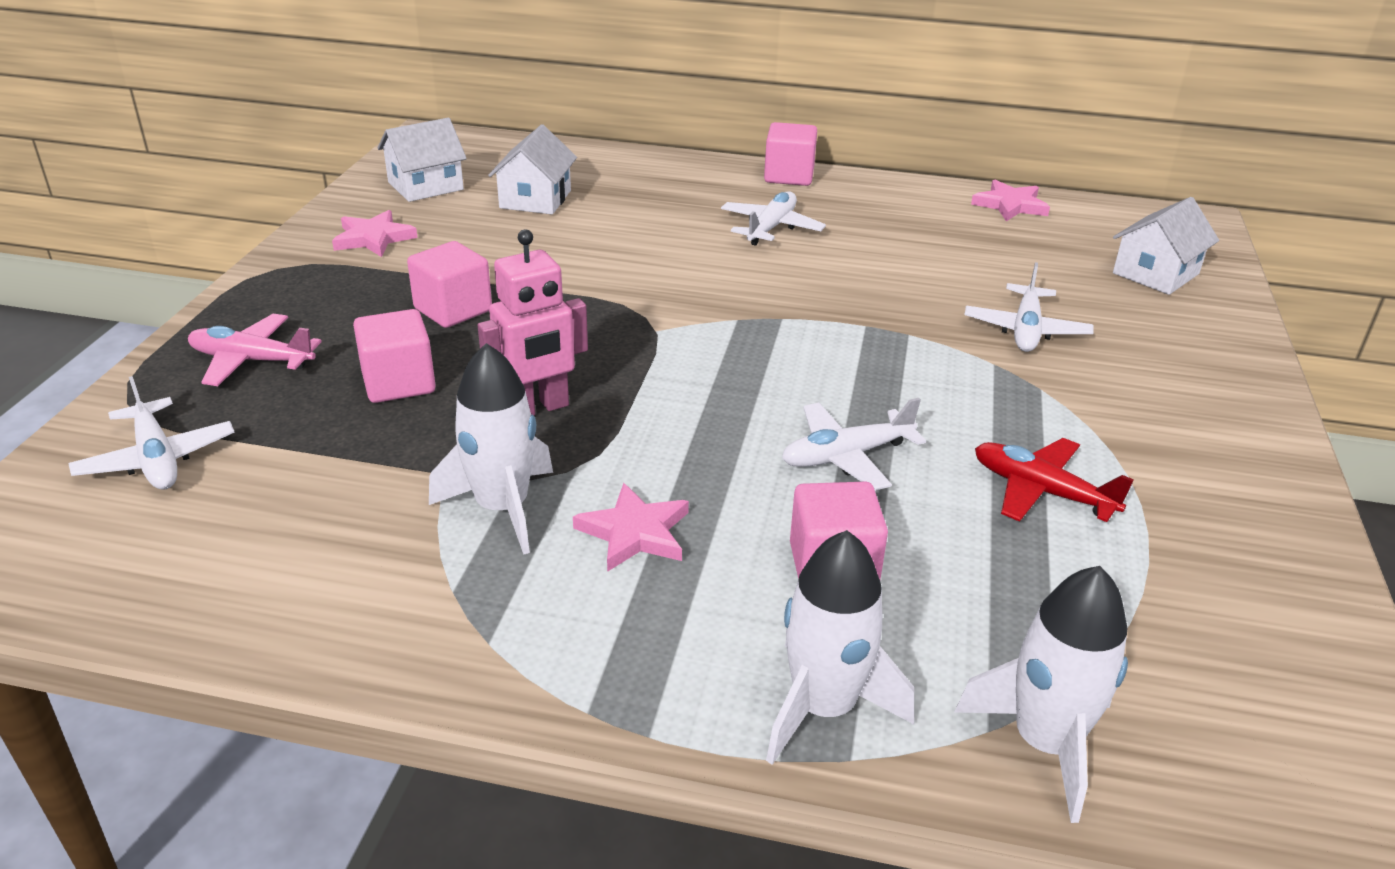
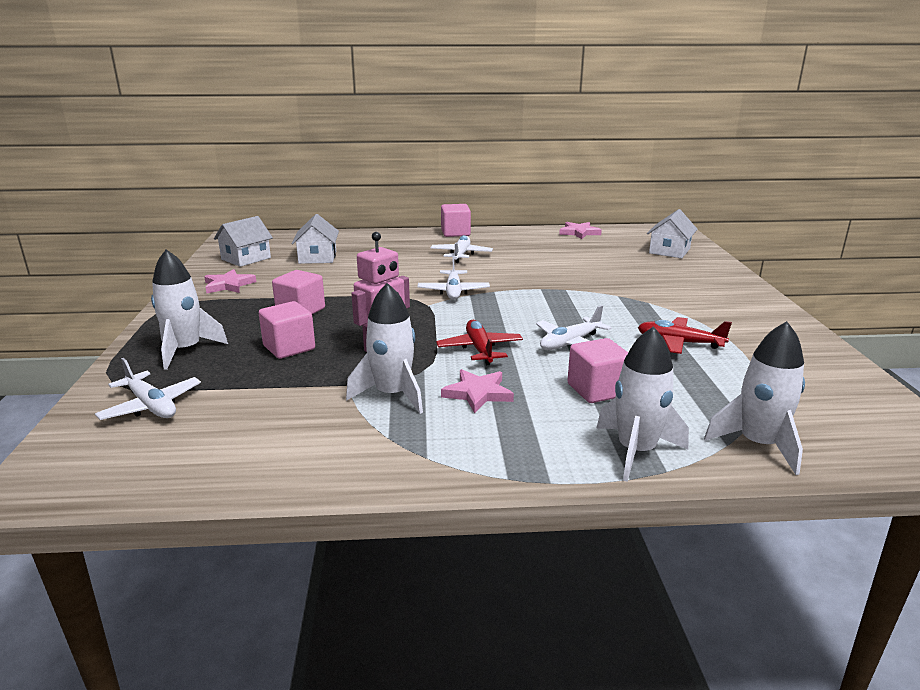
camera: 15 degrees left, 10 degrees down
pink plane [188,314,322,386] -> white rocket [151,249,228,370]
white plane [964,262,1094,352] -> white plane moved to [418,256,490,300]
none -> red plane [436,320,523,365]

